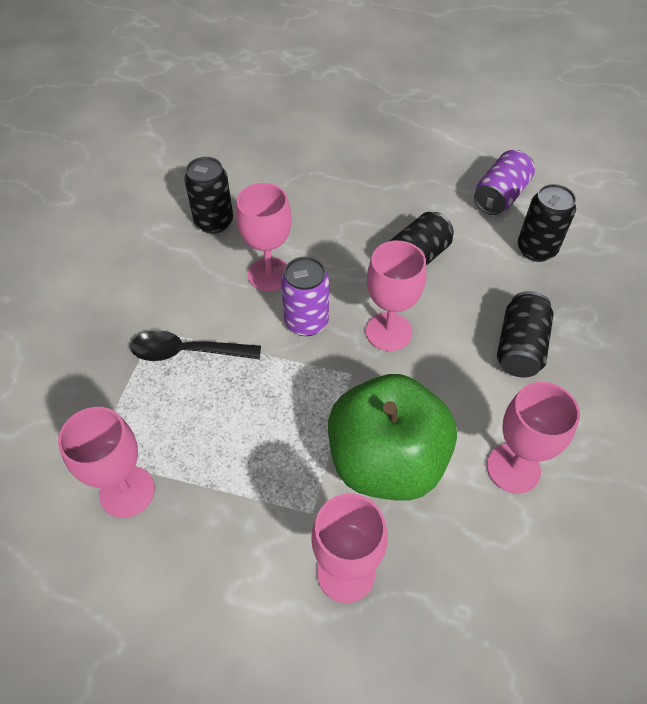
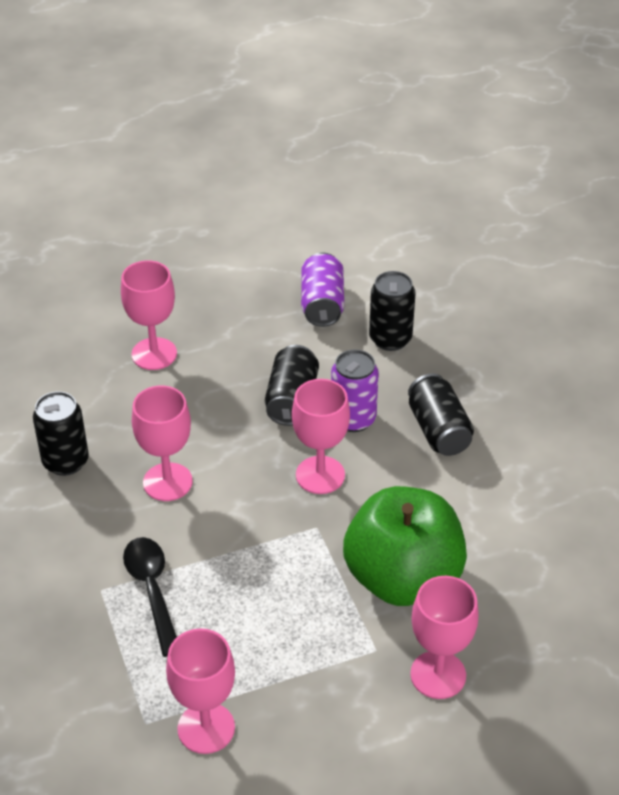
camera: 35 degrees left, 10 degrees down
black spoon [130,330,261,361] -> black spoon turned 105 degrees clockwise [123,537,177,657]
purple can [281,257,329,336] -> purple can moved to [331,349,379,432]
pink goblet [487,382,580,493] -> pink goblet moved to [121,260,177,370]

